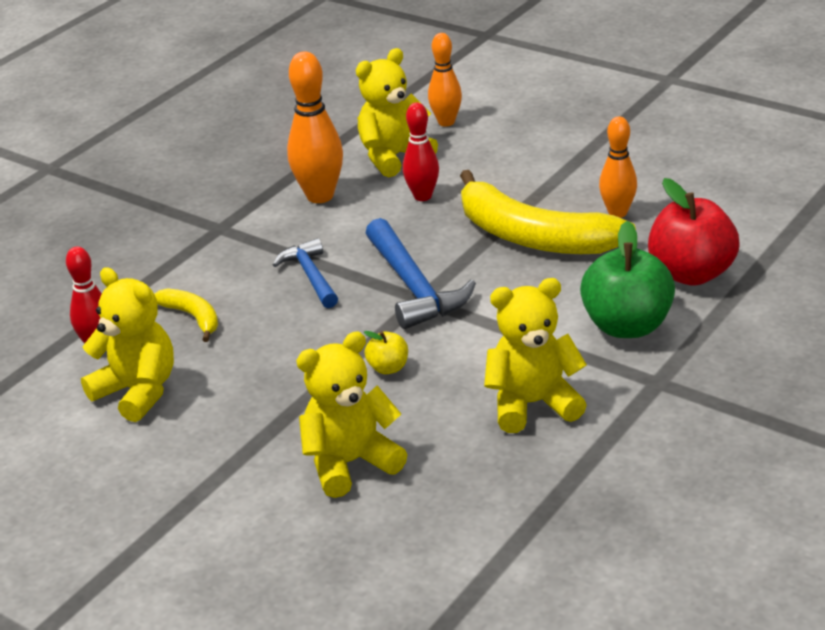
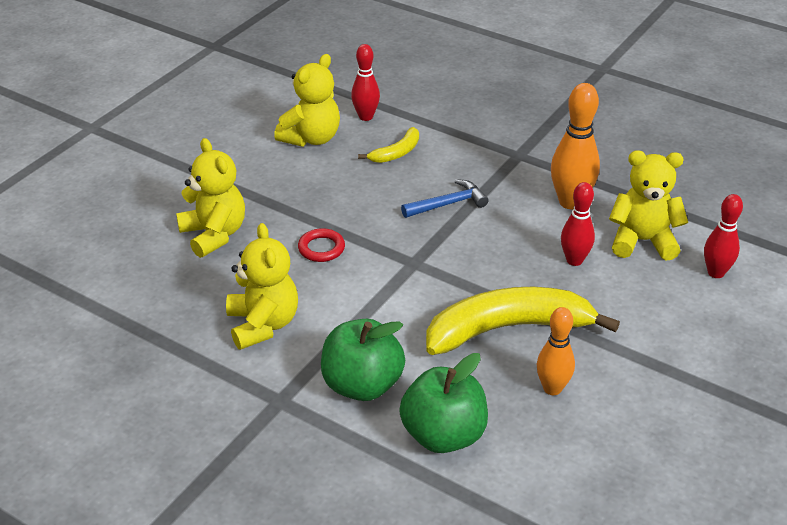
camera: 85 degrees right, 5 degrees up
yellow teddy bear [356,48,438,177] -> yellow teddy bear turned 45 degrees counterclockwise [609,150,688,261]
yellow apple [364,331,408,374] -> red ring [298,228,345,262]
blue hammer [366,218,476,329] -> none
orange bowling pin [428,33,462,126] -> red bowling pin [704,194,743,278]
yellow banana [460,170,636,254] -> yellow banana turned 45 degrees clockwise [426,287,620,355]
red apple [648,178,740,286] -> green apple [399,353,488,453]

